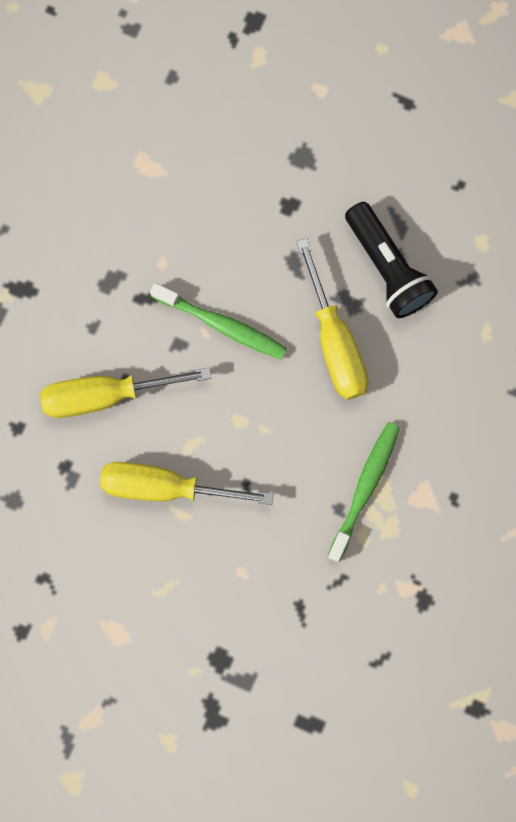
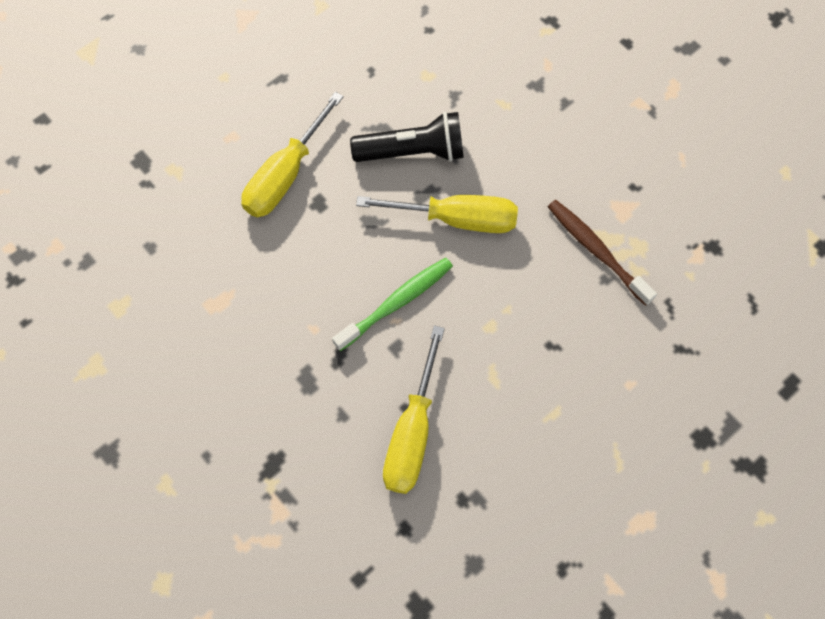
camera: 65 degrees left, 10 degrees down
yellow screwdriver [100,462,274,505] -> yellow screwdriver moved to [241,92,344,217]
green toothbrush [327,422,400,562] -> brown toothbrush [548,200,657,306]

